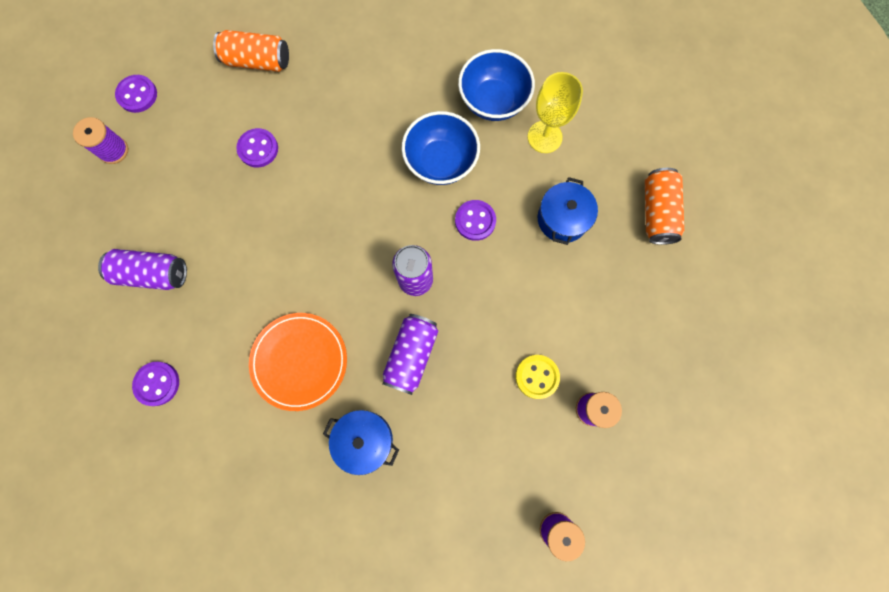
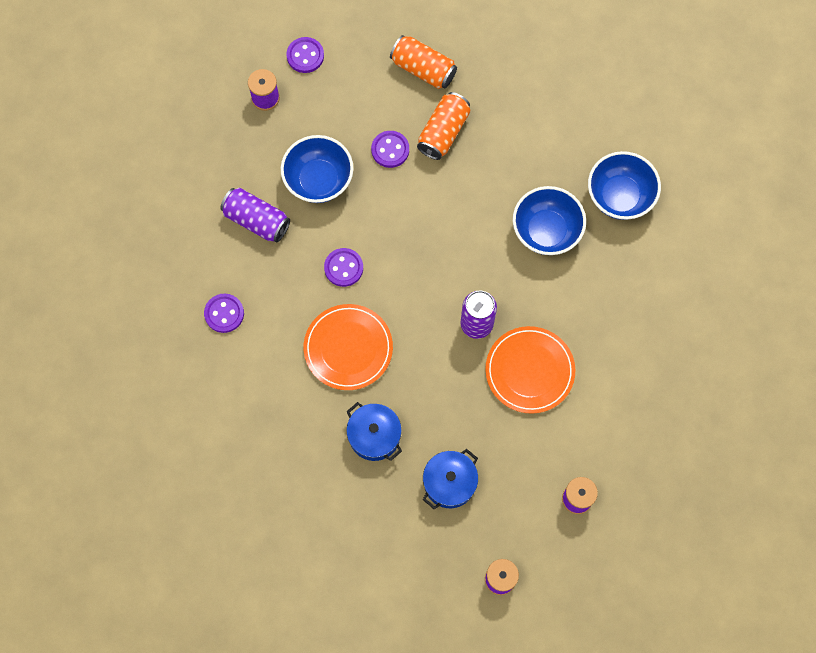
camera: 25 degrees right, 5 degrees down
purple can [383,314,438,395] -> none
purple button [455,200,496,241] -> purple button moved to [324,248,363,287]
yellow button [516,355,560,399] -> none
yellow goblet [528,72,583,153] -> none
blue pot [538,177,598,245] -> blue pot moved to [423,449,478,509]
orange can [645,168,684,245] -> orange can moved to [417,92,471,160]
none -> blue bowl [281,135,353,203]
none -> orange plate [485,326,575,414]

